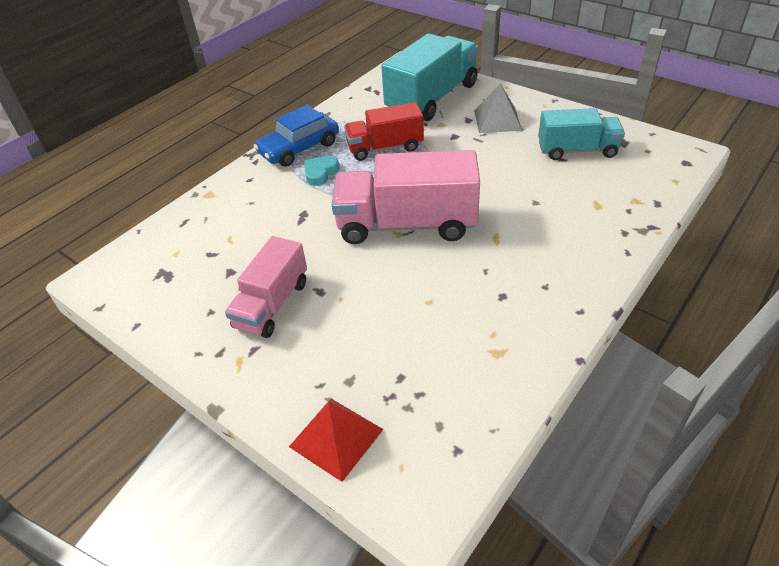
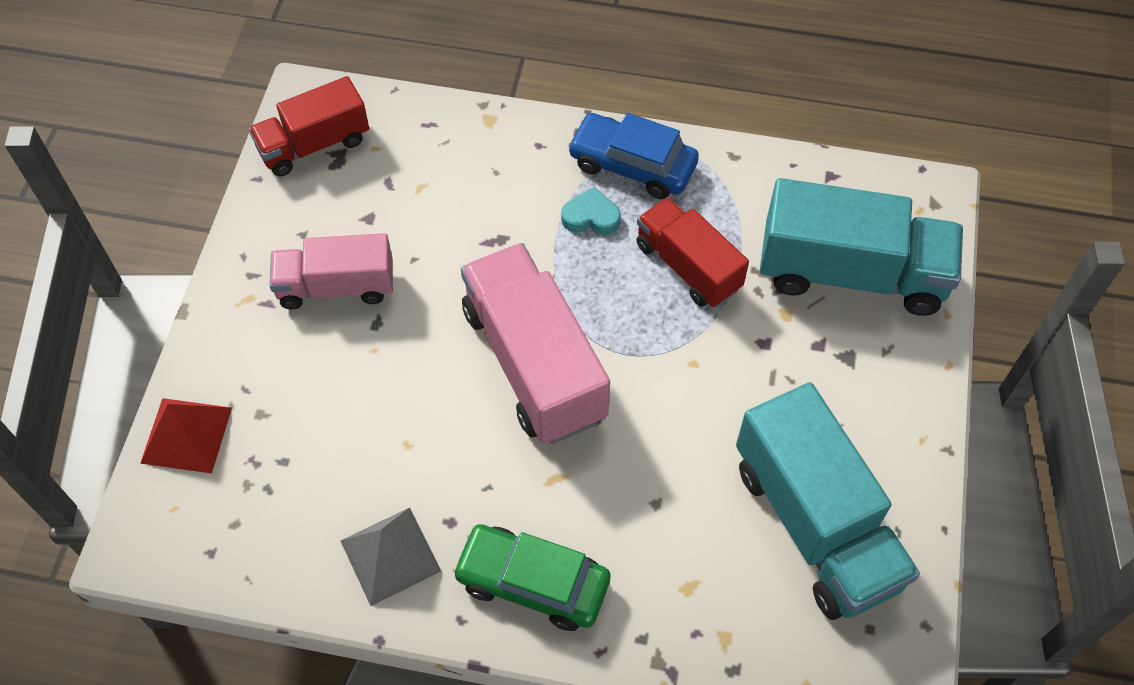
camera: 60 degrees right, 15 degrees up
grey pyramid [474,83,522,133] -> grey pyramid moved to [340,508,441,606]
turquoise truck [538,108,625,160] -> turquoise truck [736,382,920,620], size x1.60
none -> red truck [249,76,369,176]
none -> green car [452,524,611,631]

